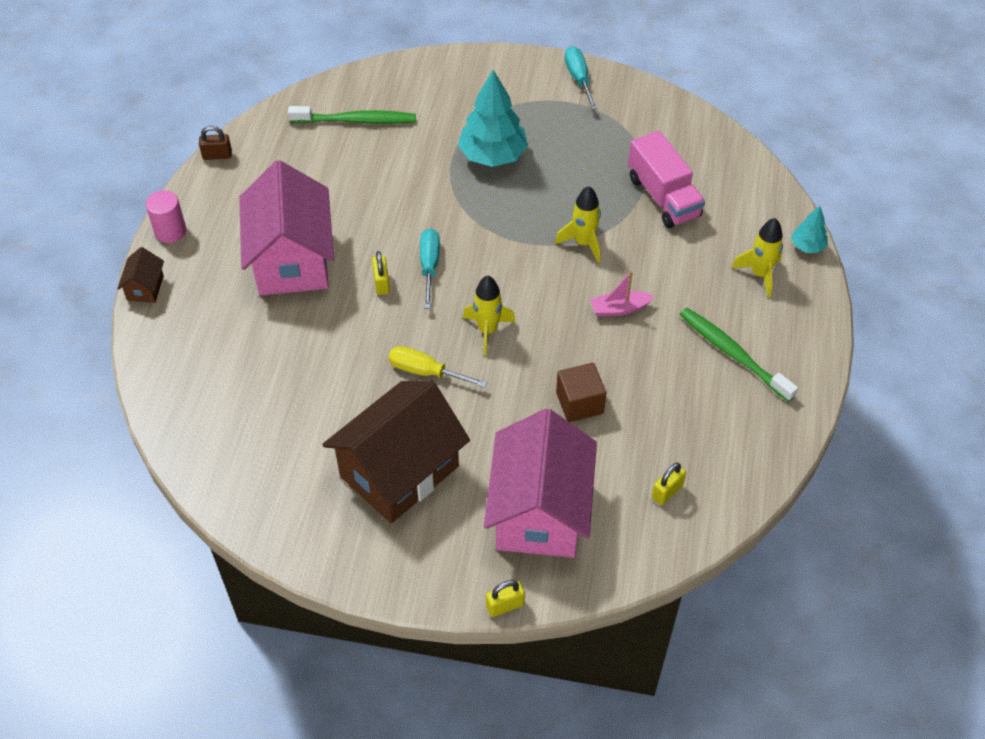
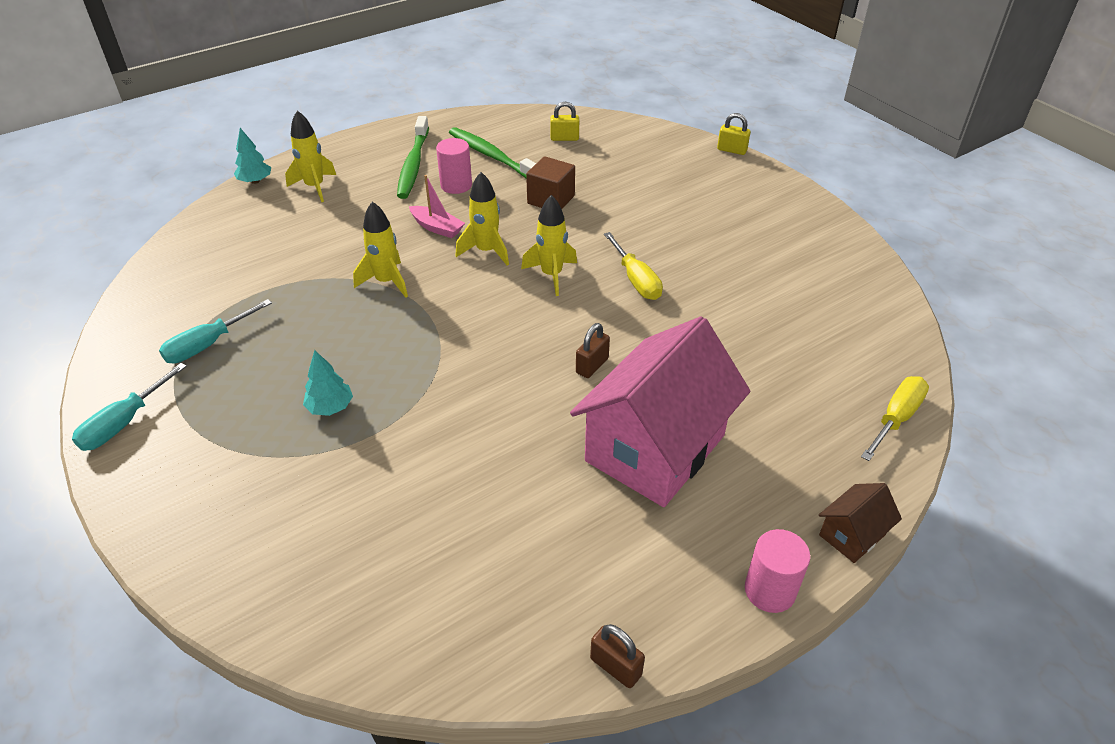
camera: 135 degrees left, 10 degrees down
green toothbrush [288,106,416,124] -> green toothbrush moved to [449,127,536,178]
brown house [322,380,470,523] -> none
yellow padlock [372,251,390,295] -> brown padlock [576,323,610,378]
turquoise screwdriver [420,228,440,308] -> turquoise screwdriver moved to [159,299,272,364]
turquoise tree [458,70,528,167] -> turquoise tree [303,350,353,416], size x0.50
pink house [484,409,597,558] -> none
pink truck [628,131,705,228] -> none
none -> pink cylinder [436,138,472,194]
none -> yellow rocket [456,172,509,266]
none -> yellow screwdriver [861,376,929,461]

